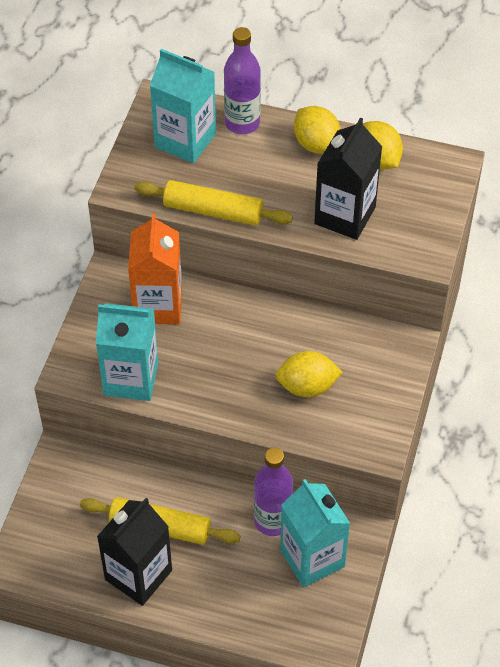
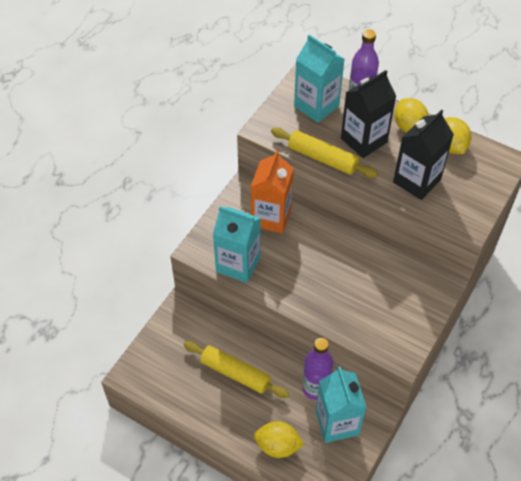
camera: 15 degrees right, 0 degrees up
black carton [97,498,172,606] -> black carton moved to [341,70,396,158]
yellow lemon [275,351,343,397] -> yellow lemon moved to [254,421,305,458]

